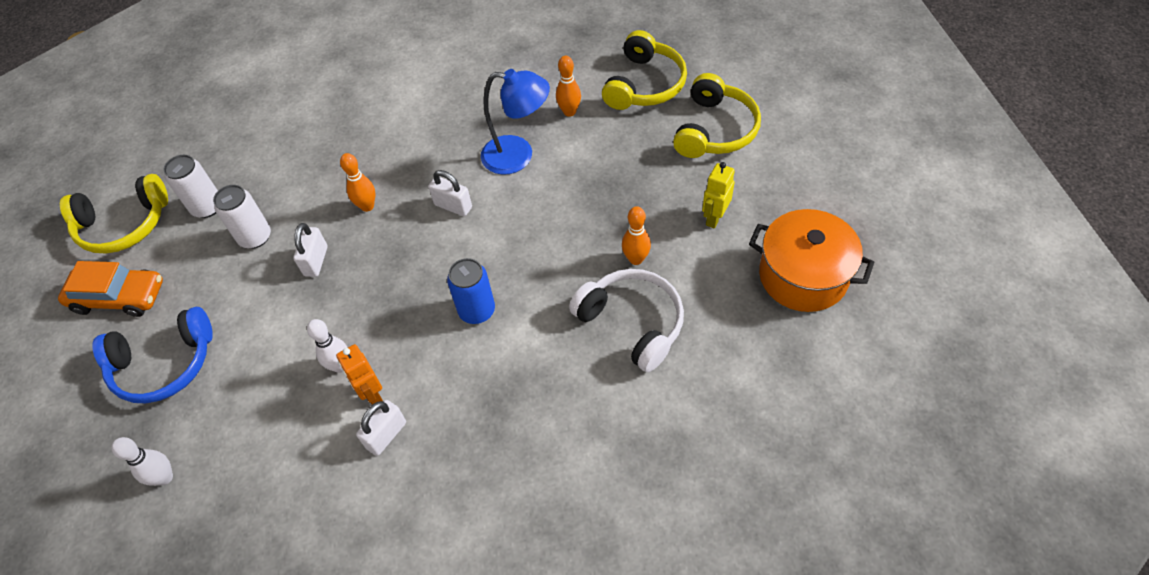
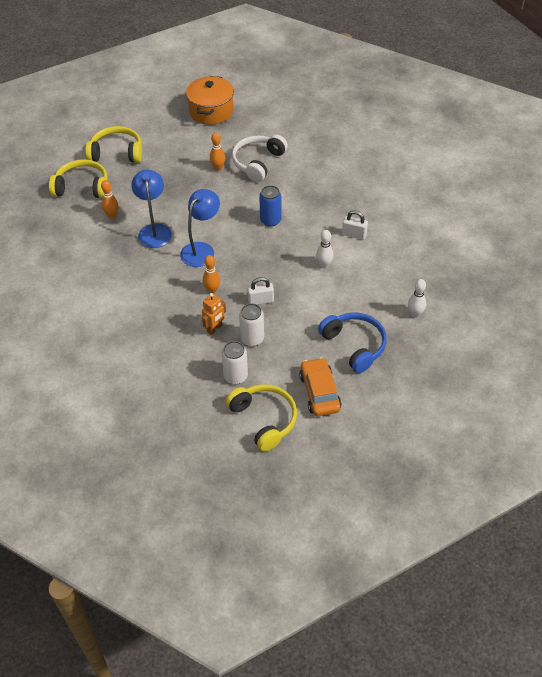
camera: 110 degrees left, 5 degrees down
orange robot [336,344,383,405] -> orange robot moved to [202,293,226,335]
white padlock [429,170,472,216] -> blue lamp [180,189,220,267]
yellow robot [702,162,735,228] -> none

